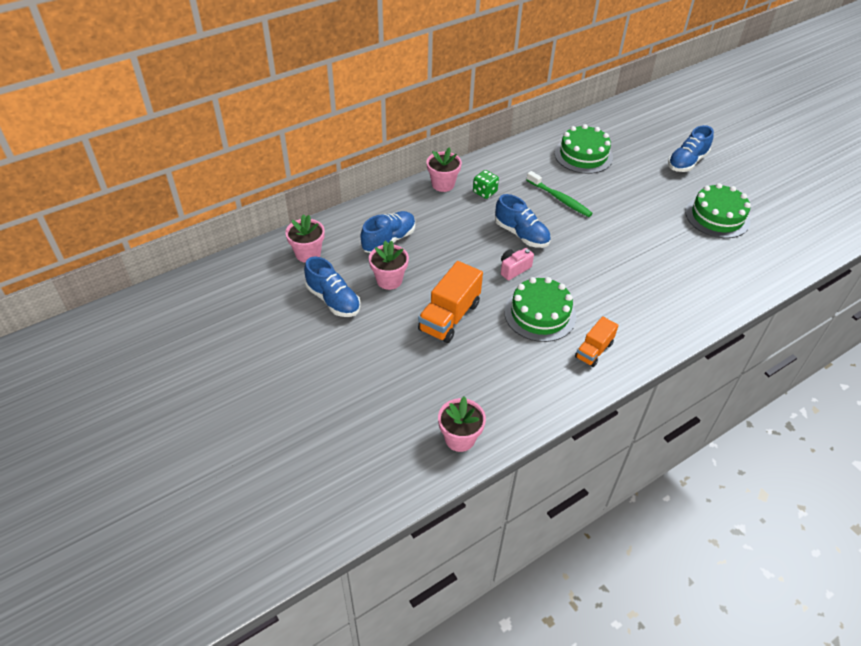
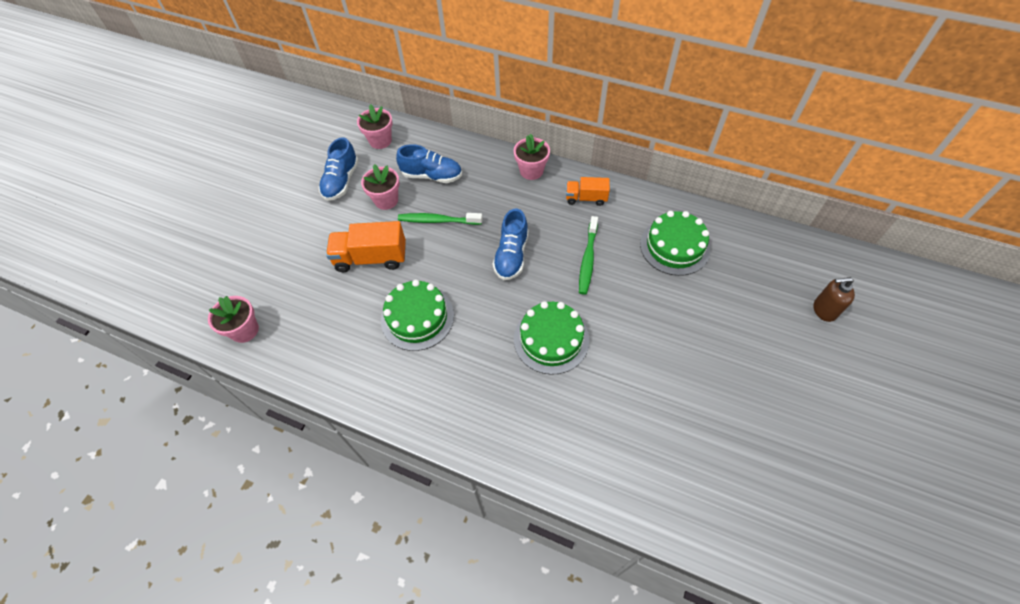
camera: 60 degrees right, 10 degrees up
green dice [473,170,499,199] -> none
pink camera [501,248,534,280] -> none
orange truck [575,316,619,367] -> orange truck moved to [566,177,610,206]
blue shoe [668,125,714,172] -> none
green cake [685,183,751,238] -> green cake moved to [514,301,589,375]
none -> green toothbrush [398,213,483,225]
none -> brown soap dispenser [813,277,855,322]

